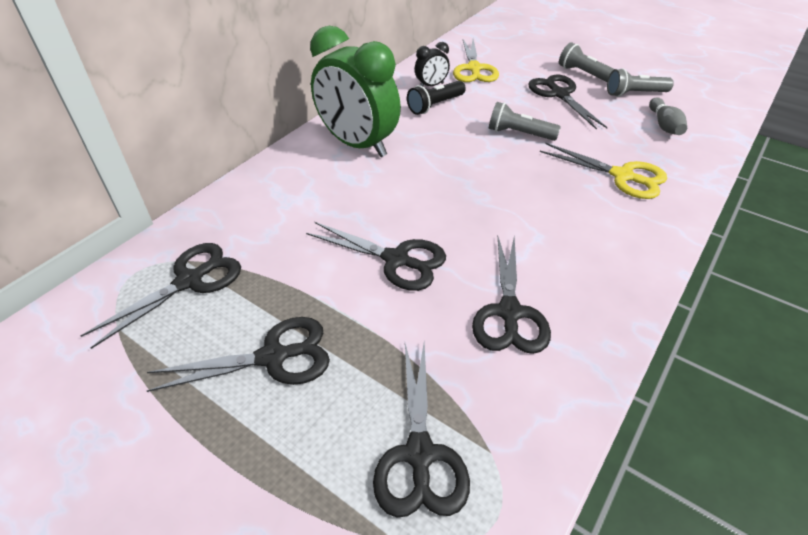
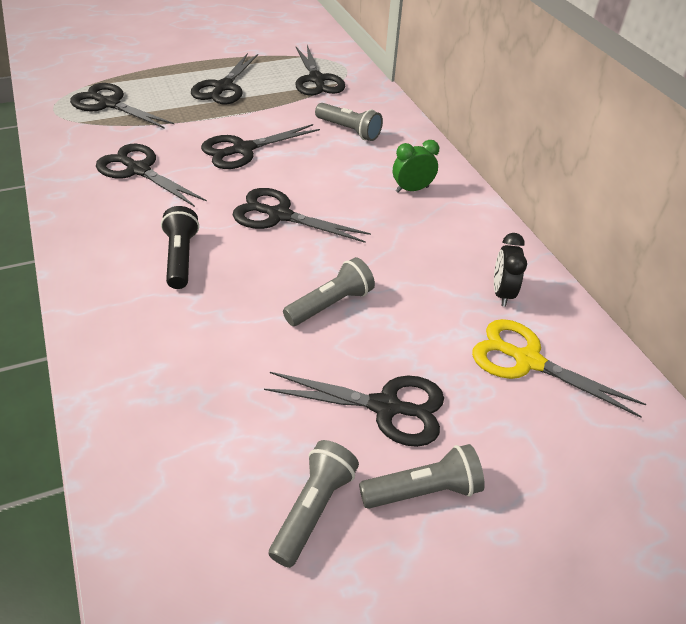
camera: 120 degrees right, 0 degrees up
green clock [310,26,401,157] -> green clock [393,140,439,193], size x0.44
black flashlight [407,81,466,115] -> black flashlight moved to [161,206,199,289]
yellow scissors [540,143,667,199] -> none
grey bowling pin [649,97,687,135] -> none
none -> black scissors [233,188,371,243]
none -> grey flashlight [315,103,383,141]

